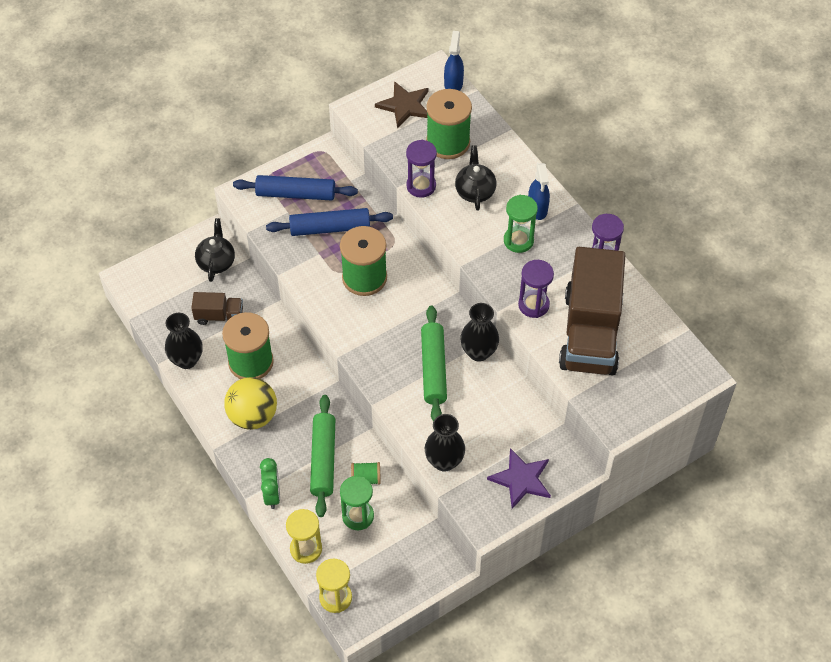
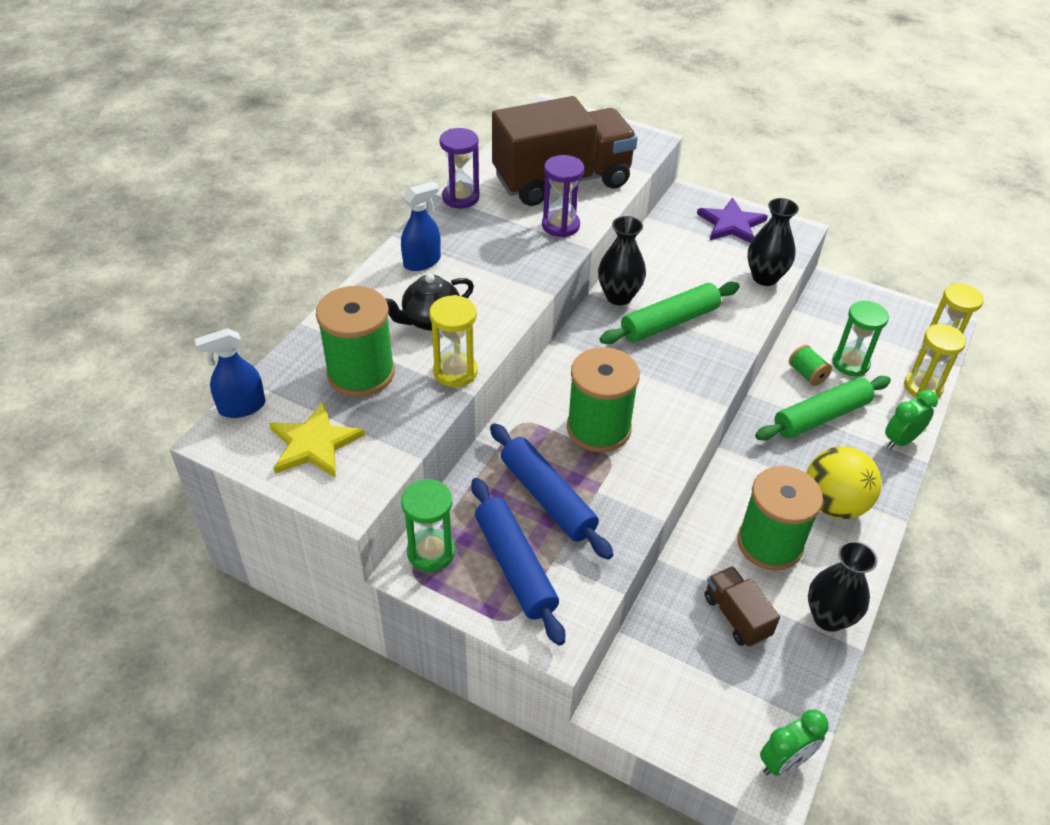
camera: 120 degrees left, 10 degrees down
black teapot [195,218,235,282] -> none
brown star [375,81,429,129] -> yellow star [269,401,365,478]
purple hourglass [406,140,437,198] -> yellow hourglass [430,295,478,387]
green hourglass [504,195,538,253] -> green hourglass moved to [401,479,455,572]
none -> green clock [760,709,829,776]

